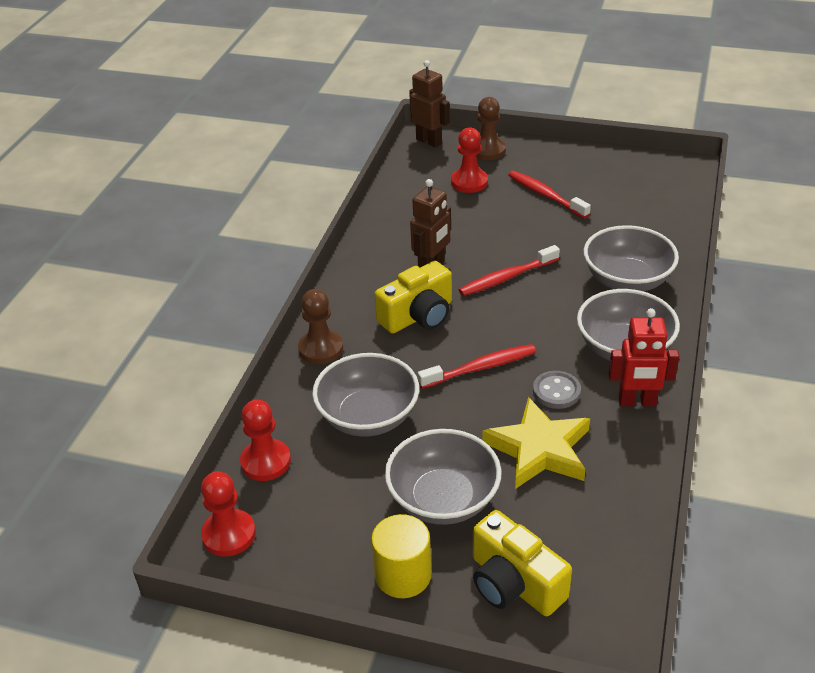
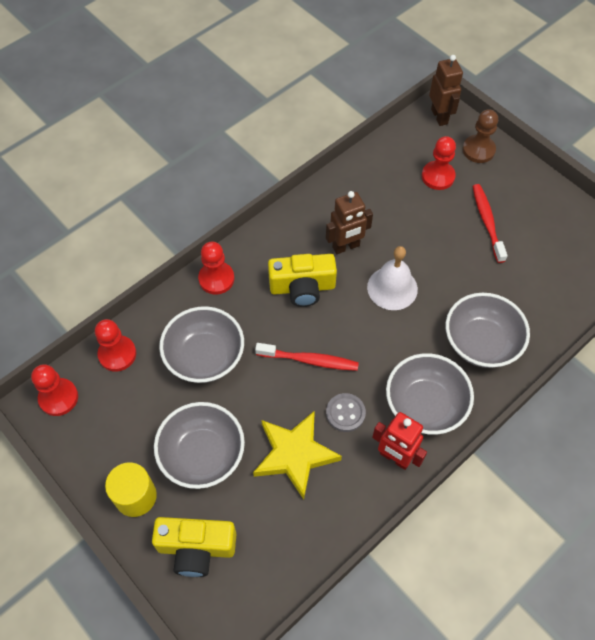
camera: 30 degrees right, 20 degrees up
brown pawn [298,289,343,364] -> red pawn [198,242,234,295]
red toothbrush [459,245,560,296] -> white bell [367,246,418,310]
yellow camera [473,510,572,616] -> yellow camera turned 75 degrees counterclockwise [152,517,237,577]

